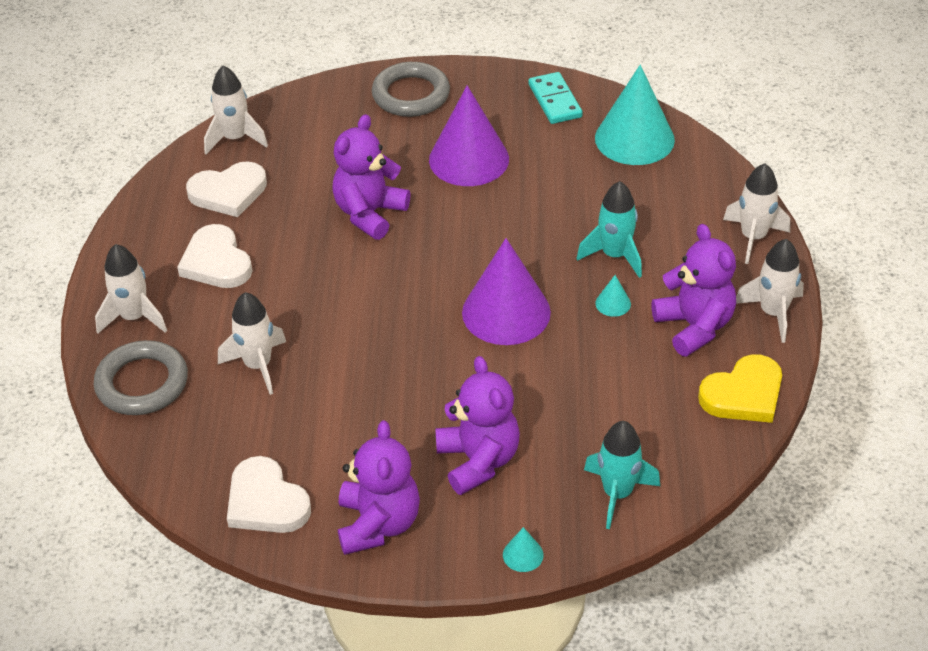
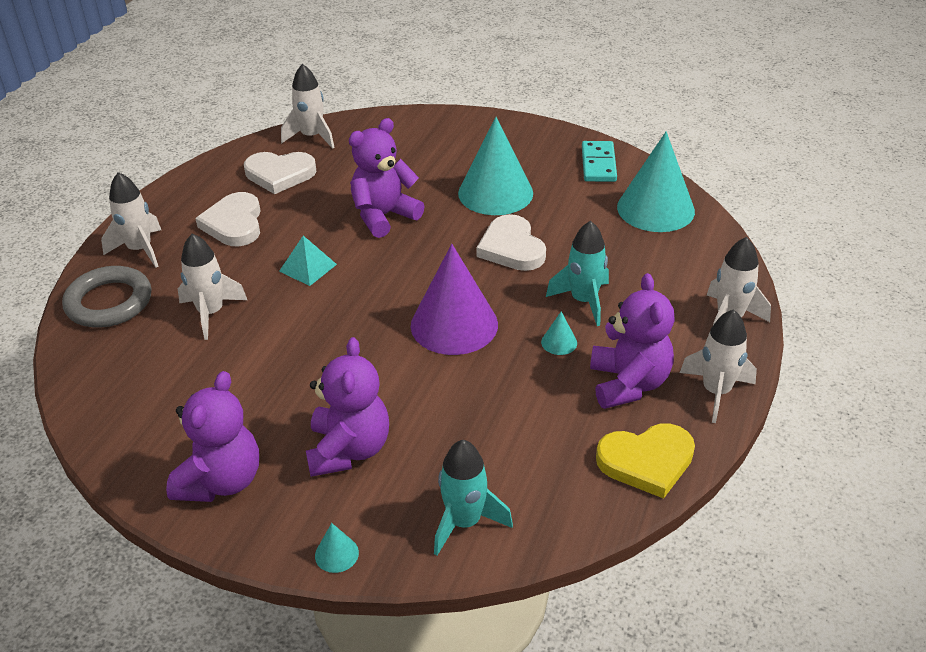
camera: 20 degrees right, 5 degrees down
white heart [227,456,311,533] -> white heart moved to [477,214,546,271]
grey ring [372,62,450,117] -> none
purple cone [429,85,509,186] -> turquoise cone [458,117,533,215]
none -> turquoise pyramid [279,236,337,286]

